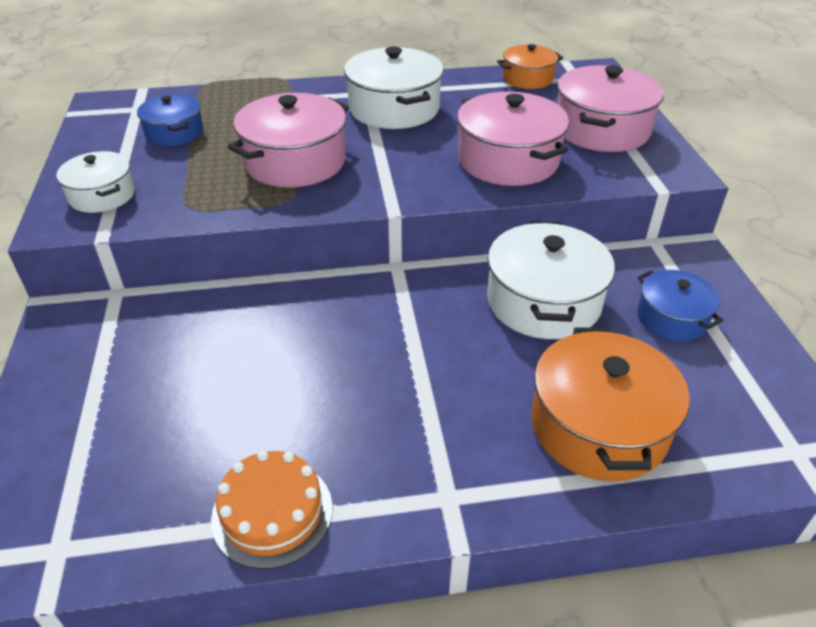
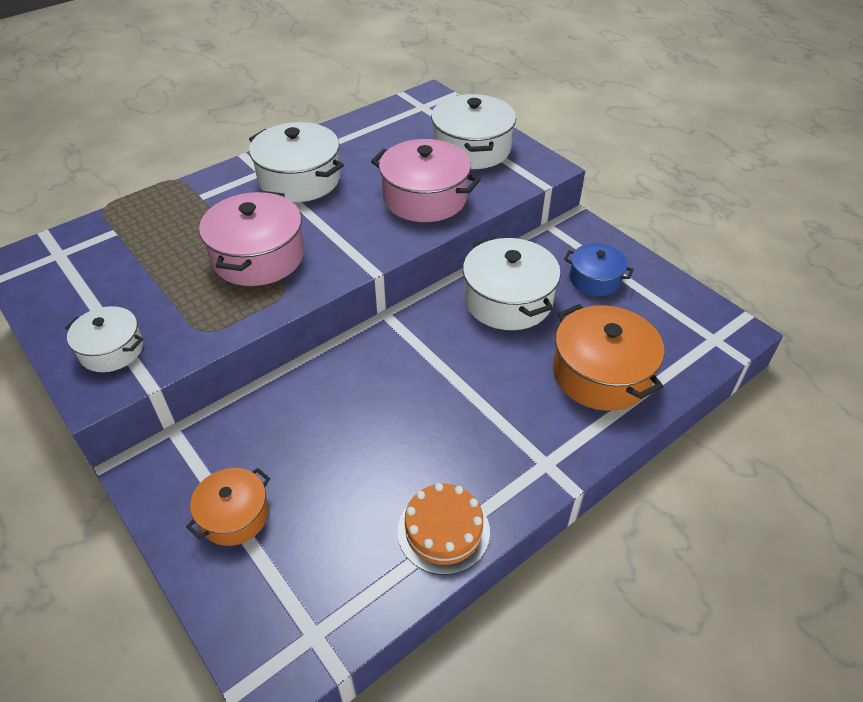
camera: 30 degrees left, 5 degrees up
blue pot [137,94,203,146] -> none
orange pot [497,44,563,89] -> orange pot moved to [186,468,270,546]
pink pot [557,65,664,152] -> white pot [431,94,516,169]

